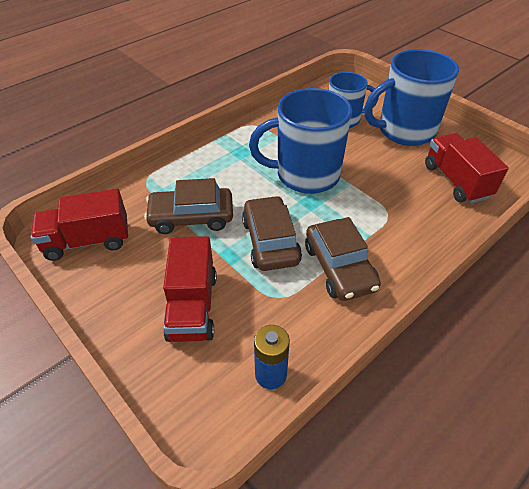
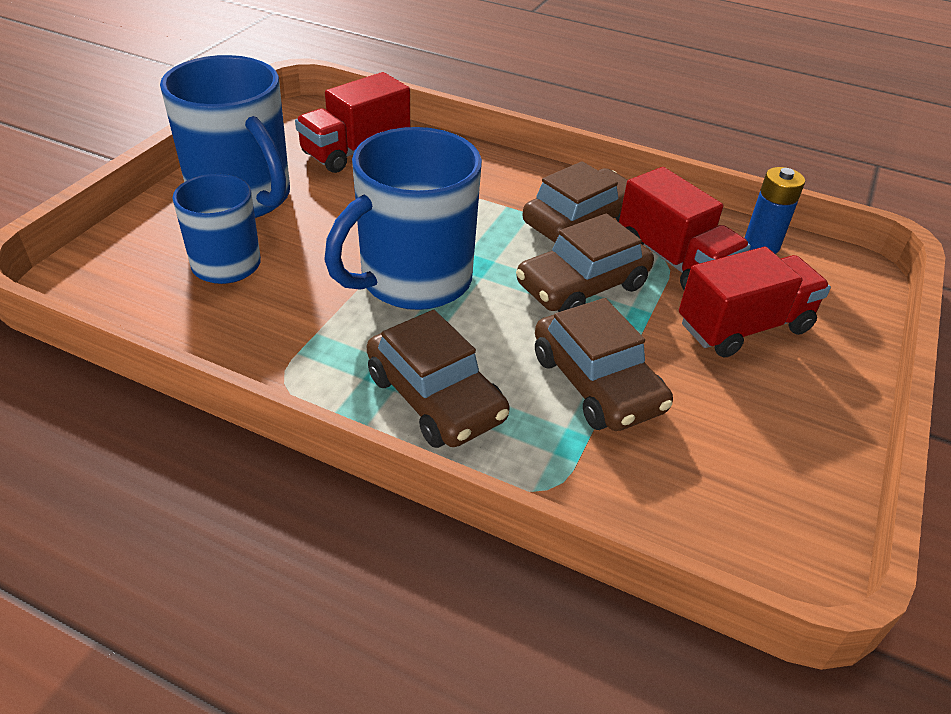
camera: 115 degrees left, 5 degrees down
red truck [31,189,128,261] -> red truck moved to [619,167,751,290]
blue mug [249,88,352,194] -> blue mug turned 75 degrees clockwise [325,127,482,310]
none -> brown car [367,310,510,448]

